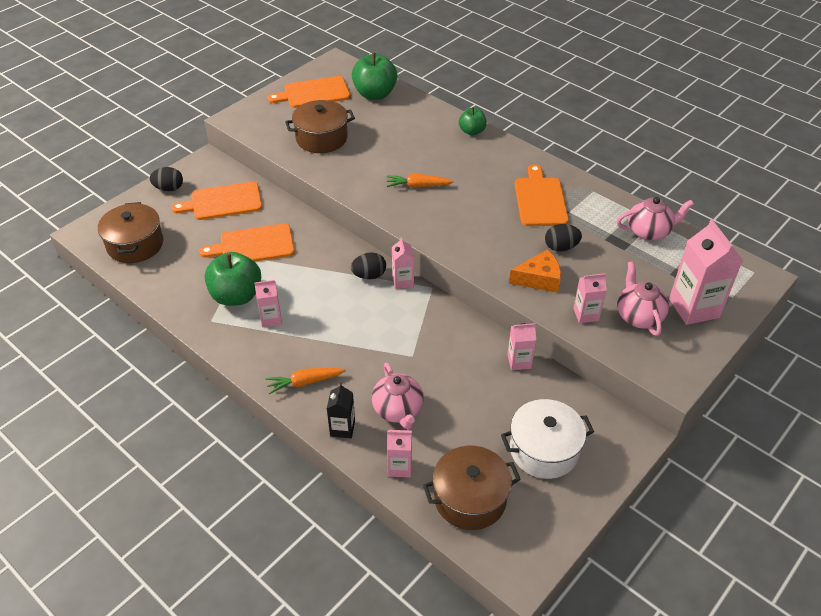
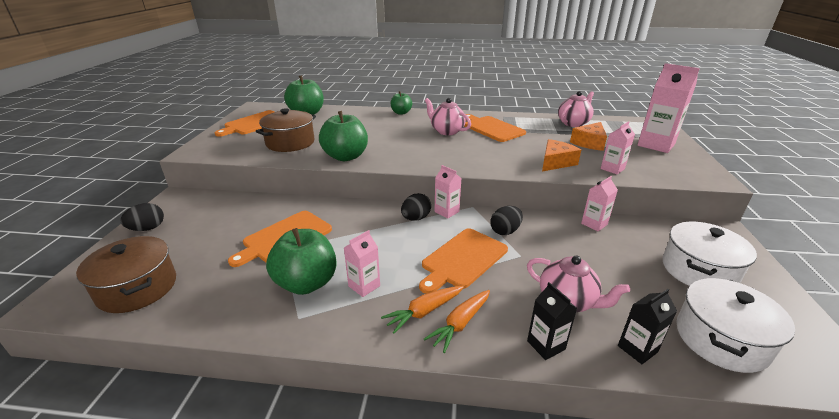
camera: 35 degrees left, 15 degrees down
orange cutting board [171,181,262,220] -> orange cutting board moved to [419,228,508,294]
orange carrot [387,174,454,188] -> orange carrot moved to [381,286,464,333]
pink carton [387,430,412,477] -> black carton [618,289,677,364]
brown pot [423,446,521,530] -> white pot [676,278,795,373]
black egg [545,224,582,252] -> black egg moved to [490,206,523,235]
pink teapot [617,261,669,336] -> pink teapot moved to [425,98,471,135]
none -> green apple [319,111,368,161]
none -> orange cheese [570,122,607,151]

